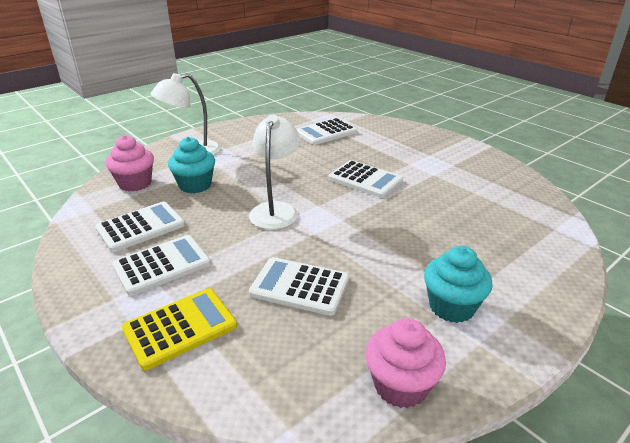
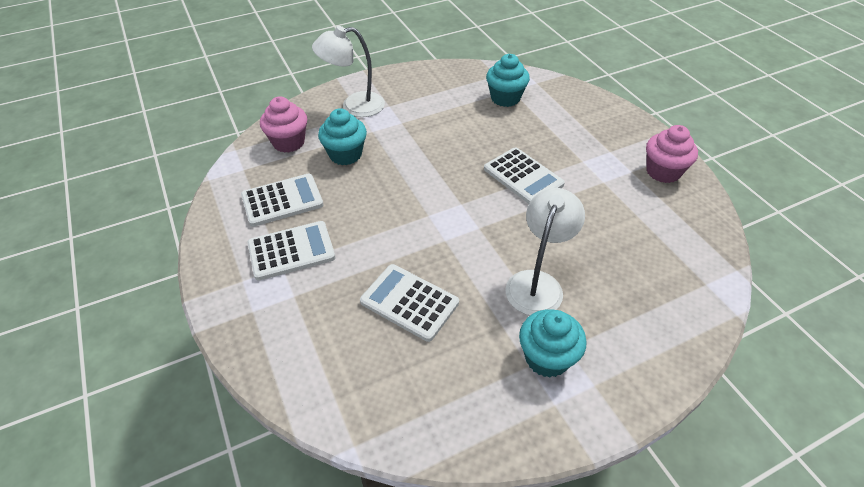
camera: 15 degrees right, 15 degrees up
yellow calculator [122,288,237,370] -> none
white lamp [249,115,300,230] -> white lamp moved to [505,188,585,315]
white calculator [296,118,357,145] -> turquoise cupcake [486,54,530,107]
pink cupcake [365,318,446,408] -> pink cupcake moved to [646,125,698,183]

